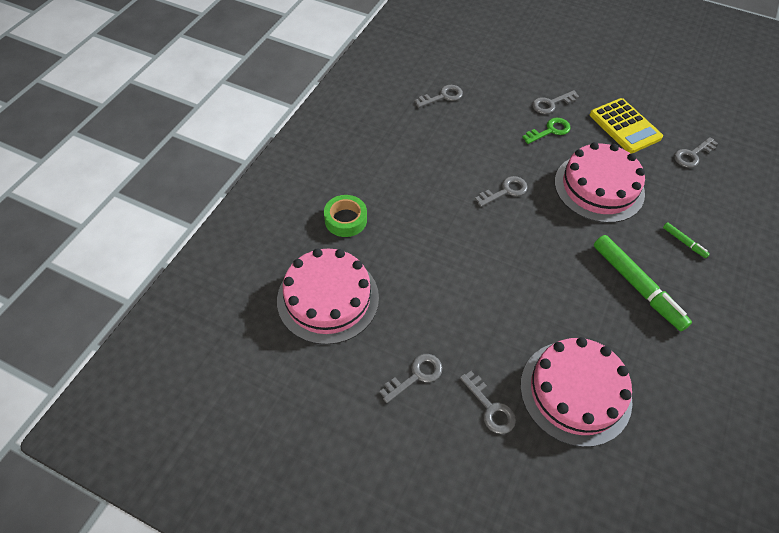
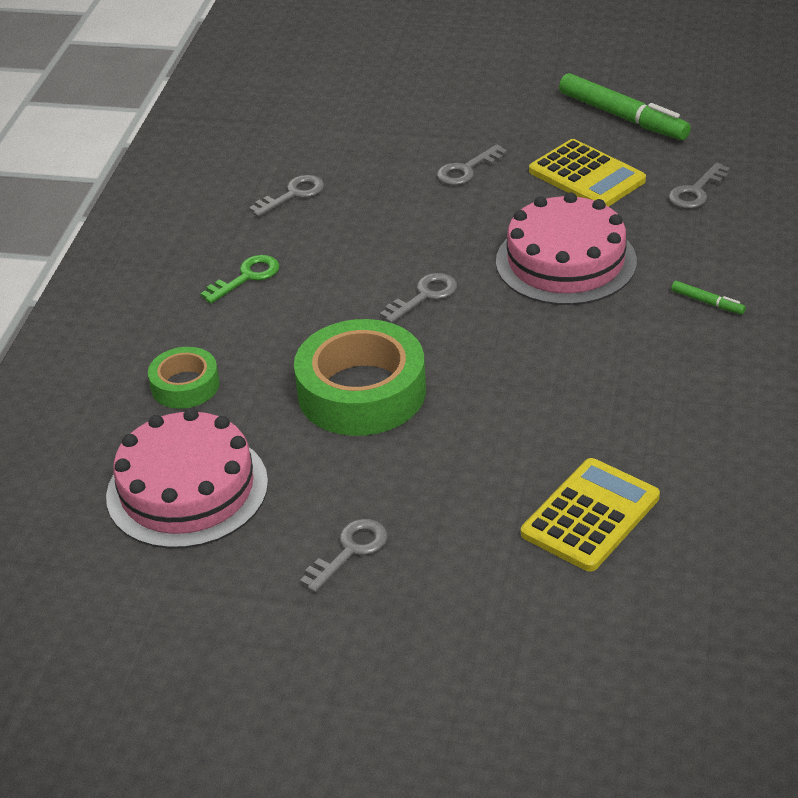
camera: 10 degrees left, 15 degrees down
grey key [460,371,516,434] -> none
pink cake [520,337,633,447] -> yellow calculator [521,458,660,572]
green key [522,118,571,144] -> green key moved to [200,255,279,304]
green marker [594,235,692,331] -> green marker moved to [559,73,691,140]
none -> green tape [294,319,426,436]

